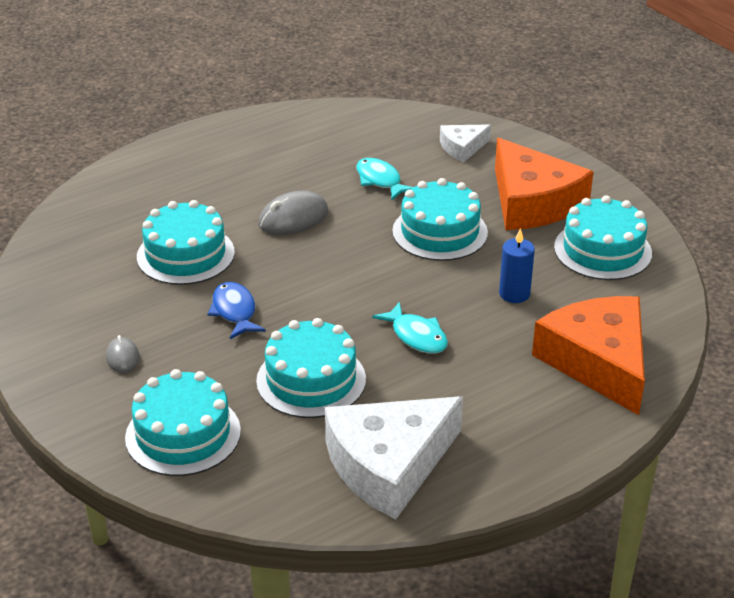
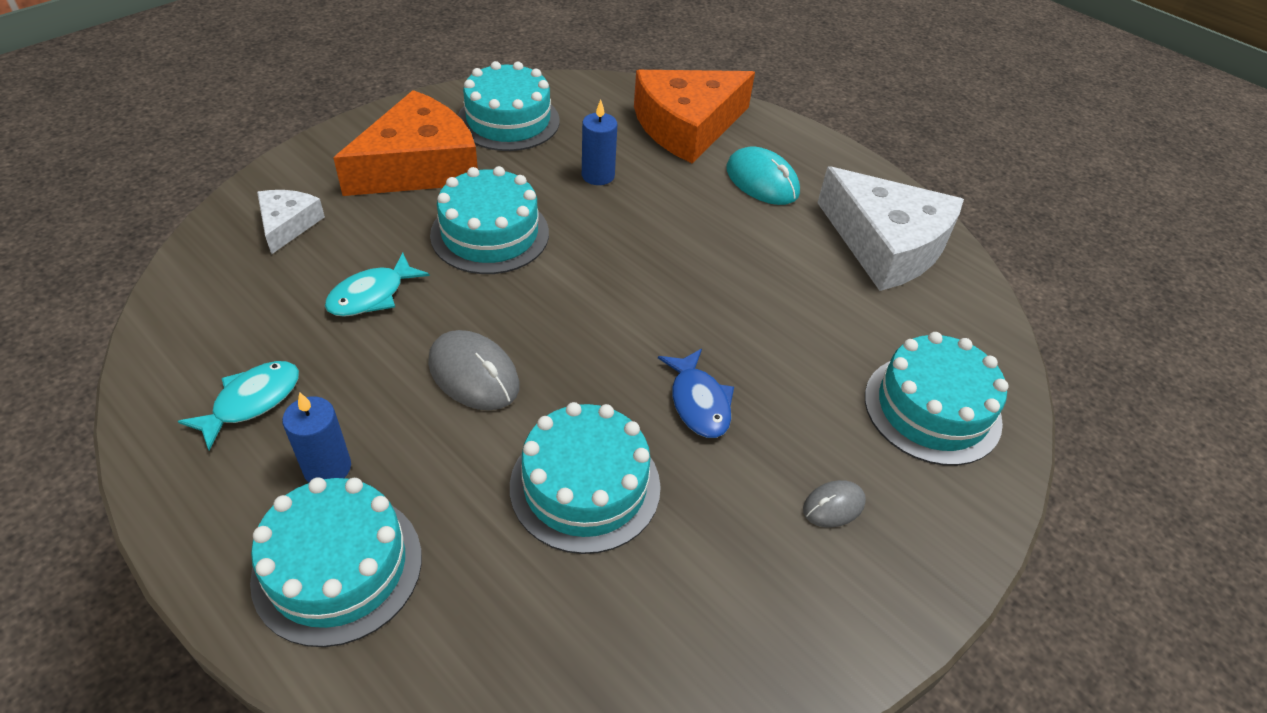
camera: 105 degrees left, 10 degrees up
blue fish [208,282,266,339] -> blue fish turned 75 degrees counterclockwise [658,349,734,438]
turquoise cake [256,318,366,418] -> turquoise cake moved to [250,477,422,647]
turquoise fish [372,302,448,354] -> turquoise fish moved to [178,361,299,450]
white cheese [440,124,491,162] -> white cheese turned 135 degrees counterclockwise [257,190,325,255]
none -> blue candle [282,392,351,482]
none -> turquoise mouse [726,147,800,205]

